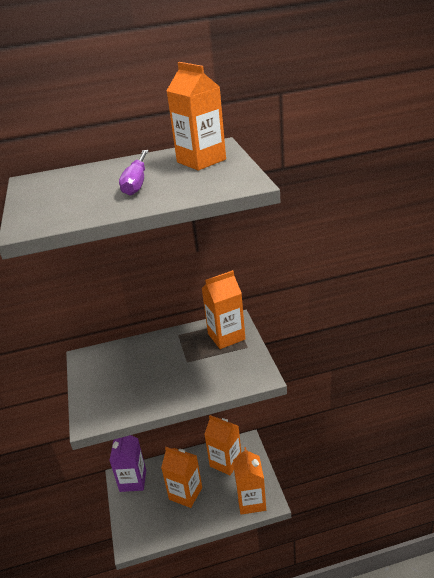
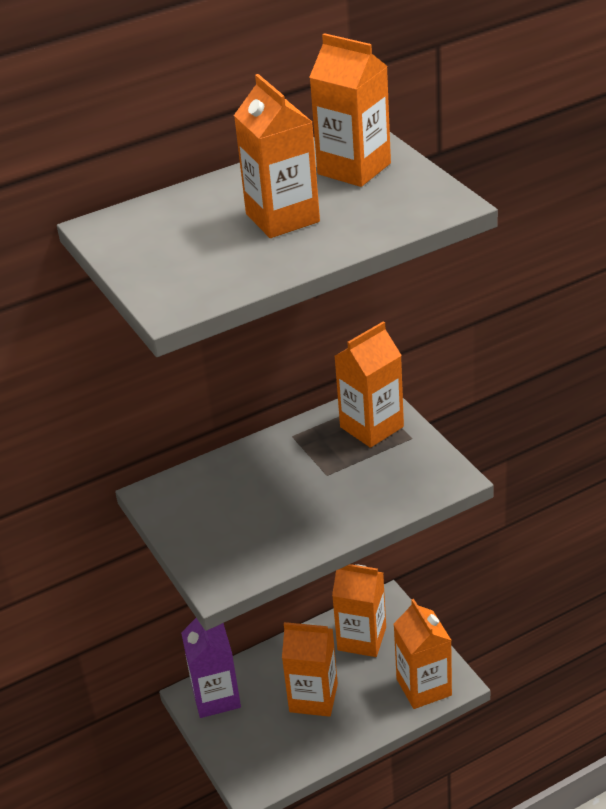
camera: 15 degrees left, 5 degrees up
purple screwdriver [119,150,149,196] -> orange carton [234,74,320,238]

